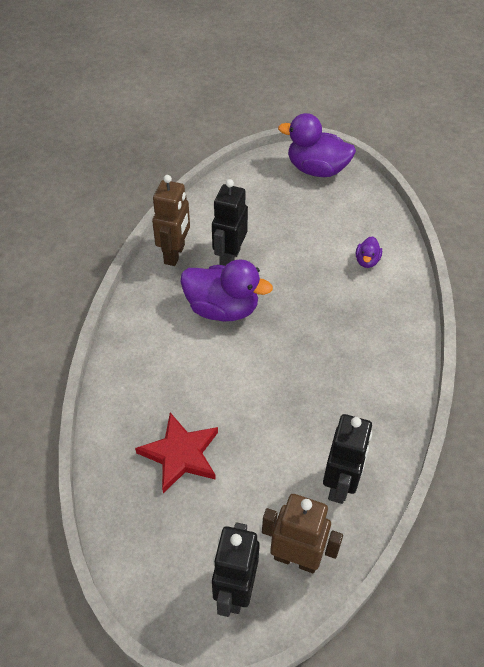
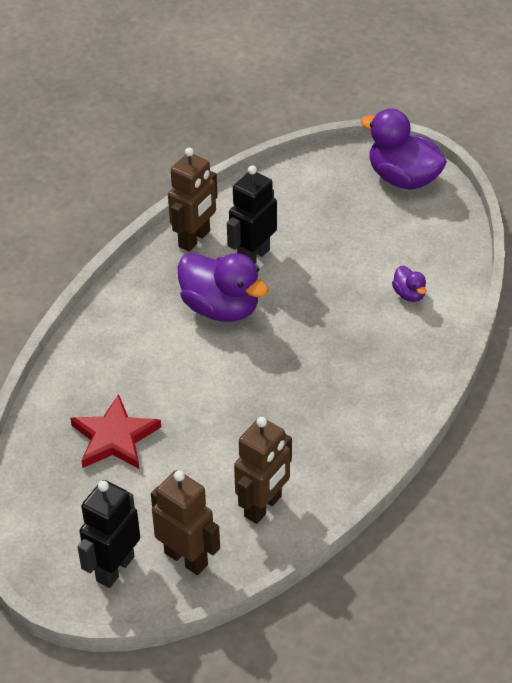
camera: 20 degrees right, 5 degrees down
black robot [323,414,372,504] -> brown robot [234,417,292,524]
purple duck [356,236,382,268] -> purple duck turned 60 degrees counterclockwise [392,266,427,302]

